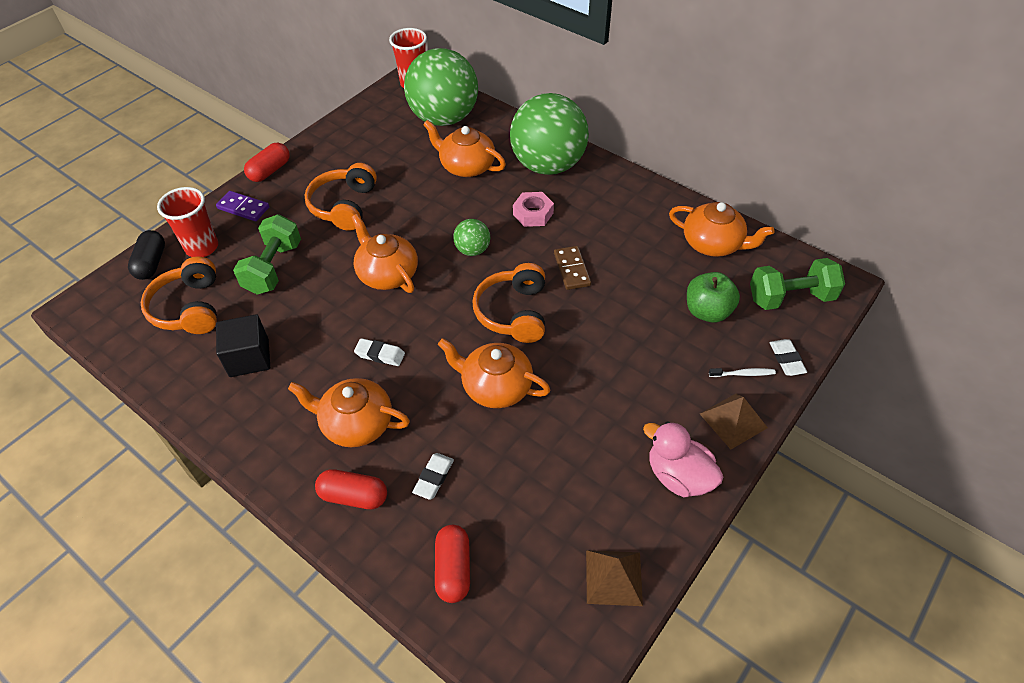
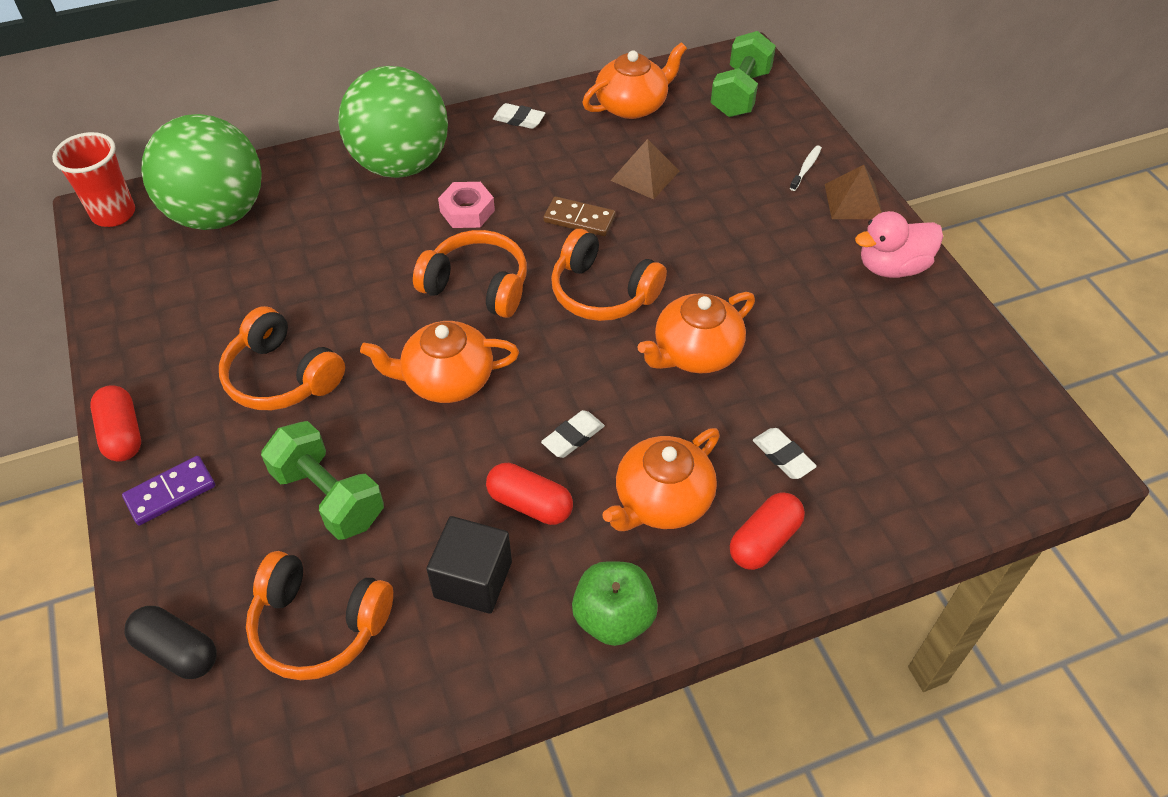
camera: 60 degrees left, 0 degrees up
red cup [157,187,218,257] -> none
orange teapot [423,120,506,177] -> none
red capsule [435,525,470,603] -> red capsule moved to [486,463,573,525]
green ball [453,219,490,256] -> orange headphones [413,230,527,318]
brown pyramid [586,550,643,606] -> brown pyramid moved to [610,139,679,199]
green apple [687,272,740,322] -> green apple moved to [572,561,658,646]
white eraser [770,339,807,376] -> white eraser moved to [493,103,545,129]

